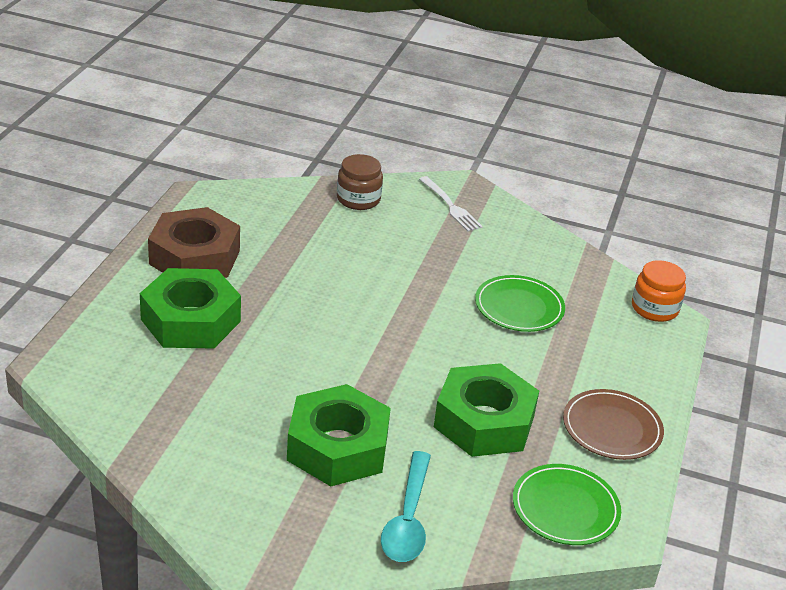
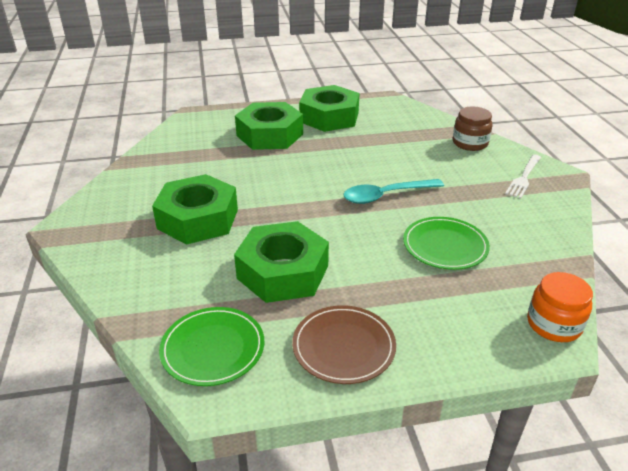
camera: 65 degrees right, 0 degrees up
brown nut [148,207,240,278] -> green nut [299,85,360,132]
turquoise spoon [381,451,431,562] -> turquoise spoon moved to [343,179,444,204]

